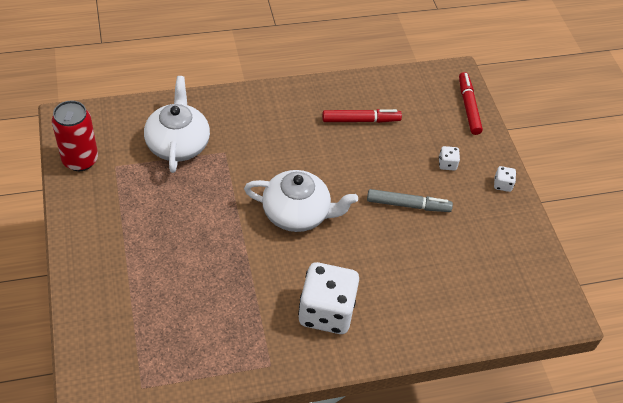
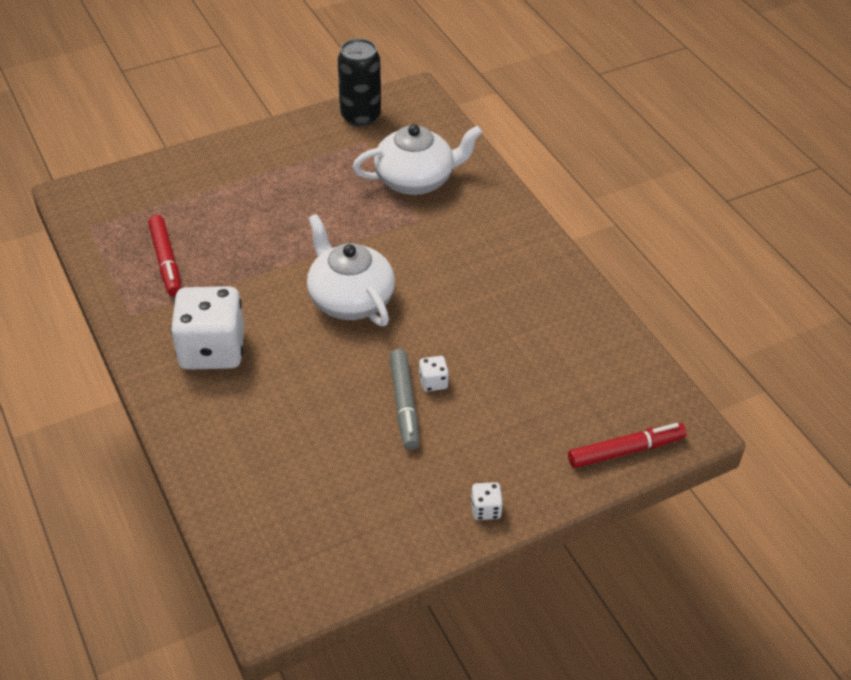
camera: 80 degrees right, 5 degrees down
red can [52,101,98,171] -> black can [338,39,381,127]
white teapot [244,170,358,232] -> white teapot turned 150 degrees clockwise [307,214,395,326]
red marker [322,109,402,123] -> red marker moved to [148,215,181,296]
white dice [439,146,460,171] -> white dice moved to [419,356,449,392]

